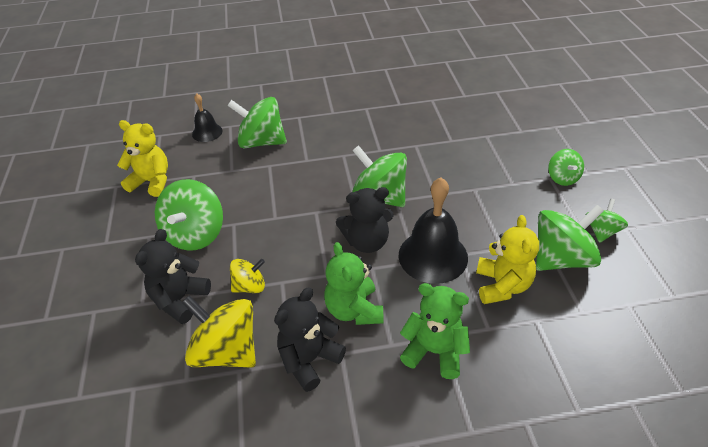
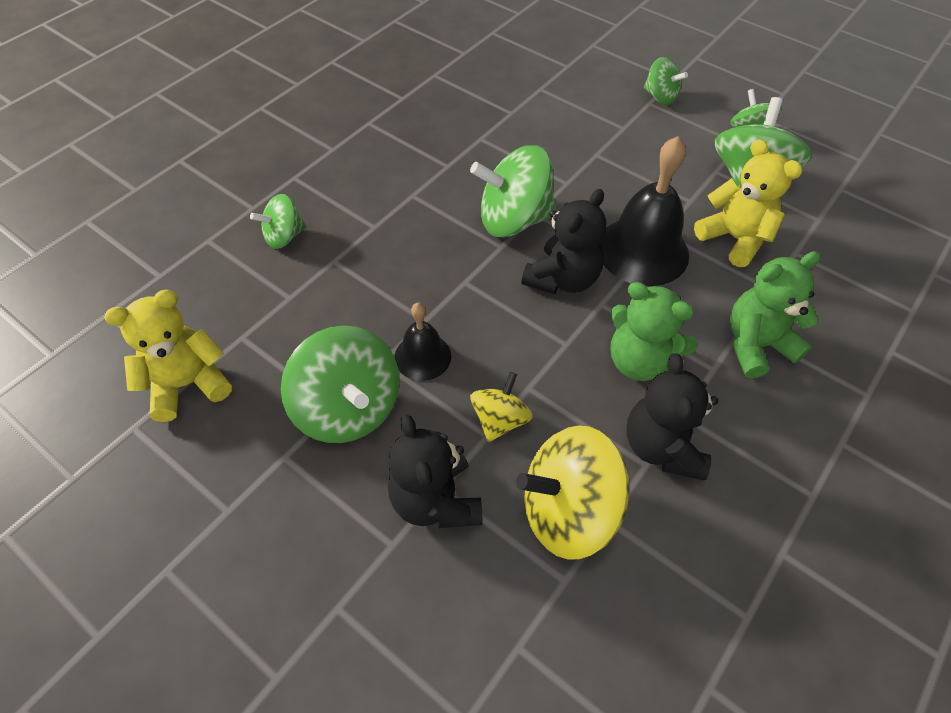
camera: 45 degrees left, 10 degrees up
black bell [192,94,223,142] -> black bell moved to [395,303,451,381]
green spinning top [227,97,287,148] -> green spinning top [250,194,306,249], size x0.56

